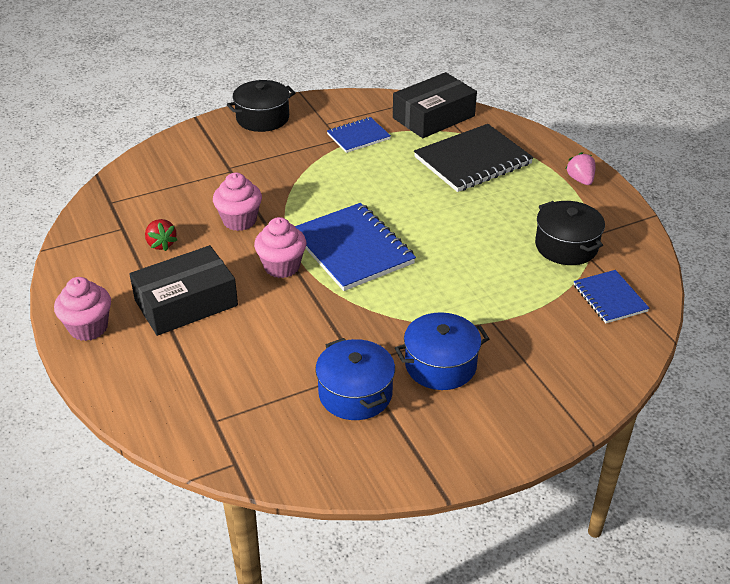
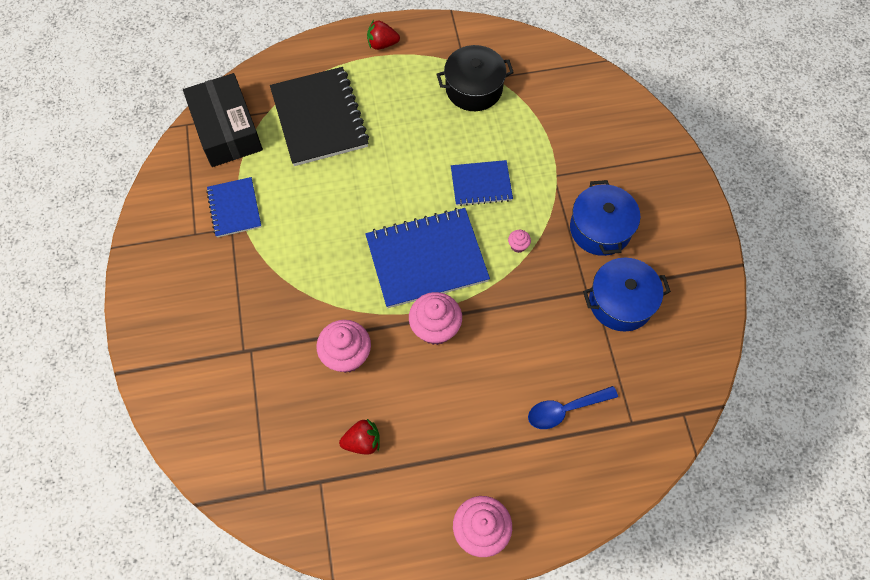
camera: 75 degrees left, 25 degrees up
black box [129,245,238,336] -> none
black pot [227,80,296,132] -> none
pink strawberry [566,152,595,185] -> red strawberry [367,20,400,50]
blue notebook [574,270,650,323] -> blue notebook moved to [451,160,513,206]
none -> pink cupcake [508,230,531,253]
none -> blue spoon [528,386,618,429]

